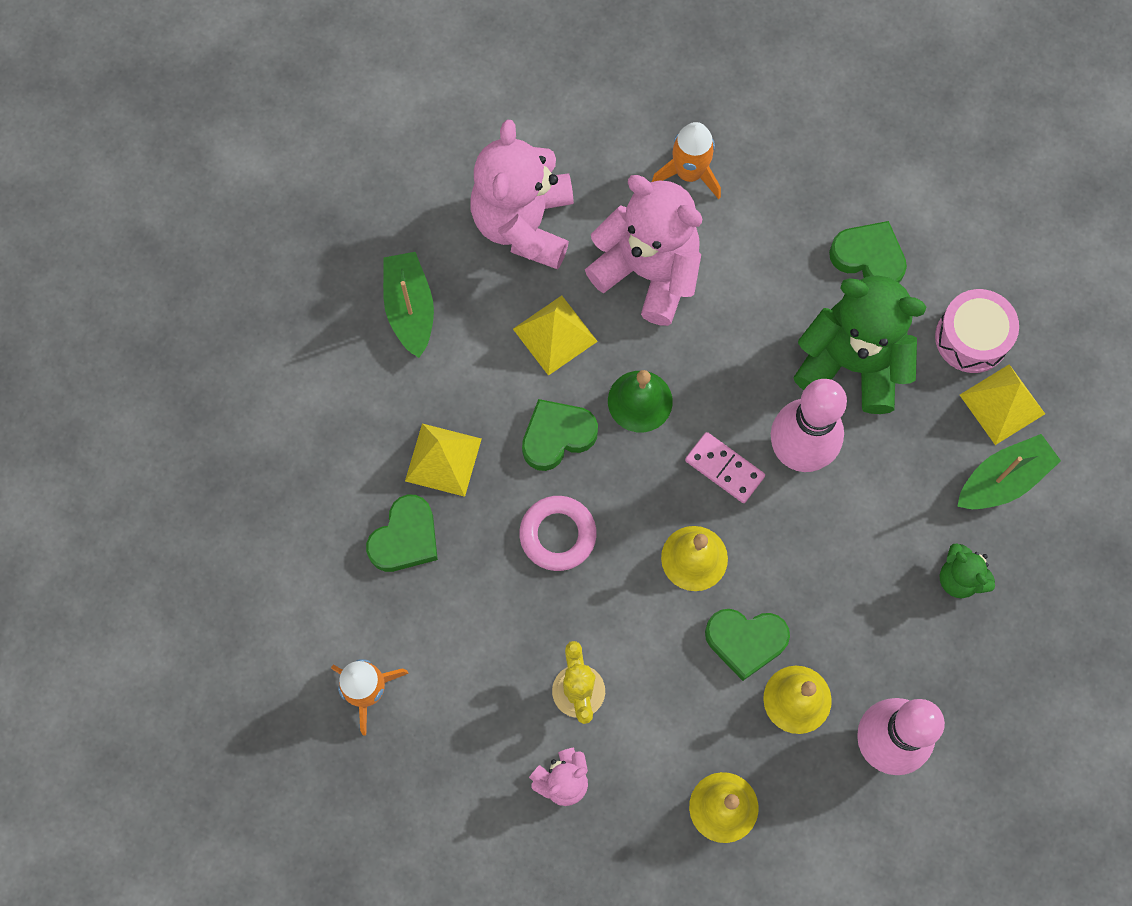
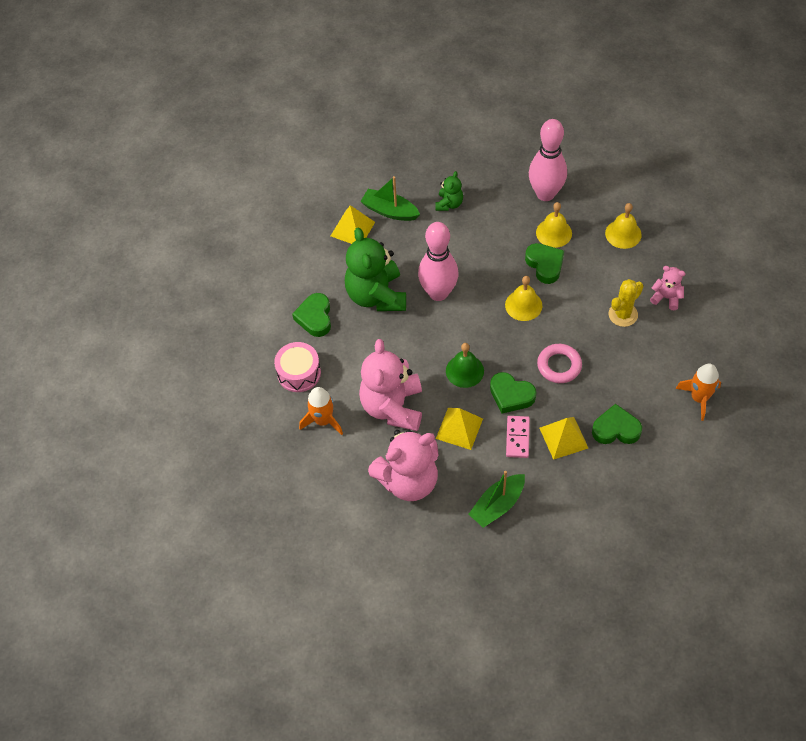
camera: 120 degrees left, 15 degrees down
pink domino [685,432,765,503] -> pink domino moved to [506,416,530,458]
pink drum [935,289,1019,373] -> pink drum moved to [274,342,321,392]

